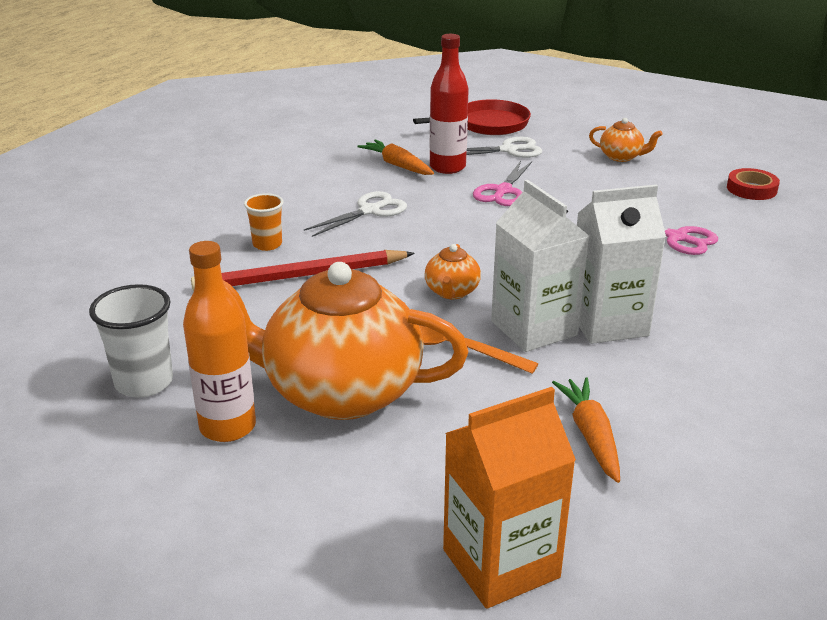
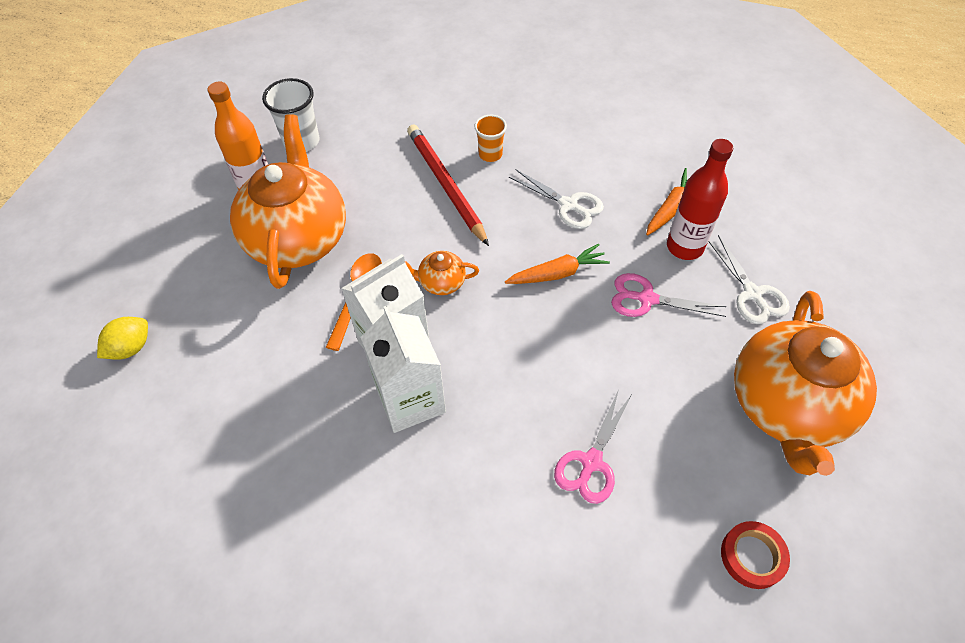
camera: 80 degrees right, 25 degrees up
red pan [413,99,531,135] -> none
orange carton [443,387,576,609] -> yellow lemon [97,317,148,360]
orange carrot [552,377,620,483] -> orange carrot moved to [505,244,610,284]
orange teapot [589,118,663,162] -> orange teapot [734,291,877,476], size x2.39

